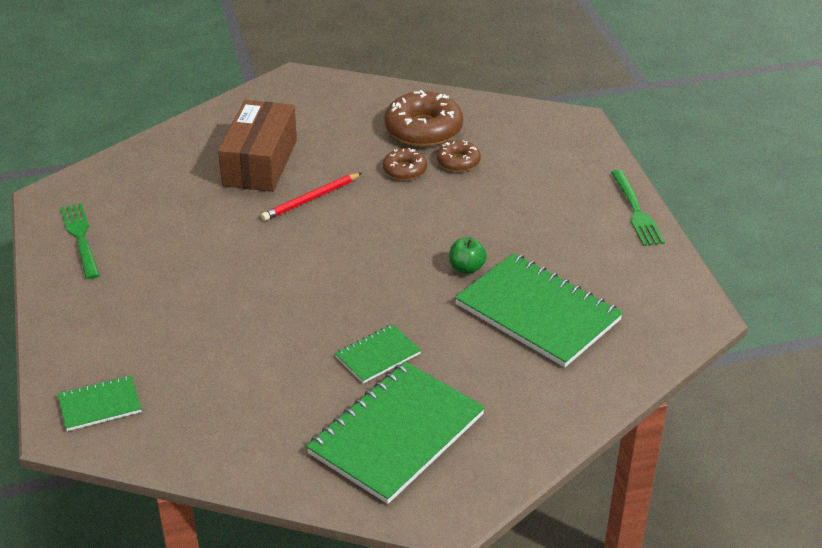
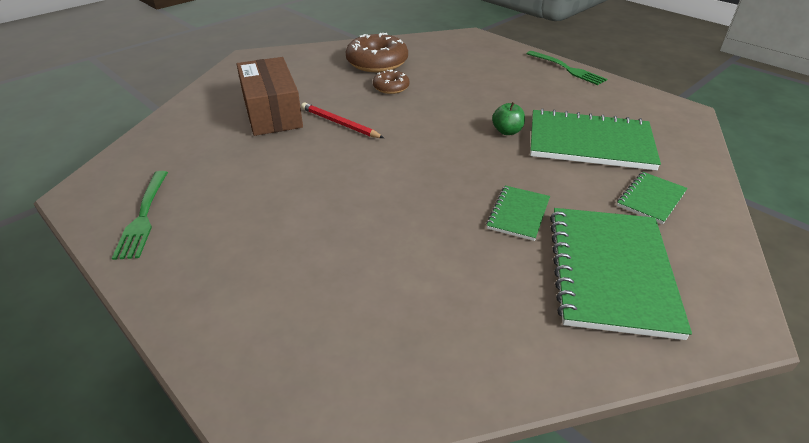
camera: 30 degrees left, 0 degrees up
green notebook [58,375,141,431] -> green notebook moved to [617,172,687,224]
green fork [60,203,100,279] -> green fork turned 135 degrees counterclockwise [112,171,168,260]
red pencil [261,173,362,221] -> red pencil turned 105 degrees clockwise [301,102,384,138]
brown donut [437,140,481,172] -> none

